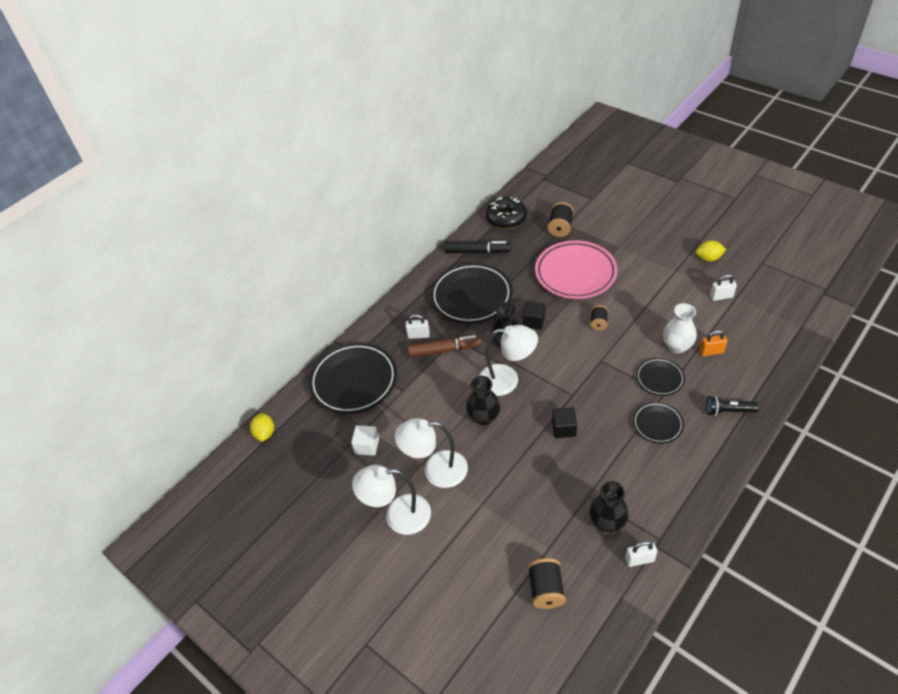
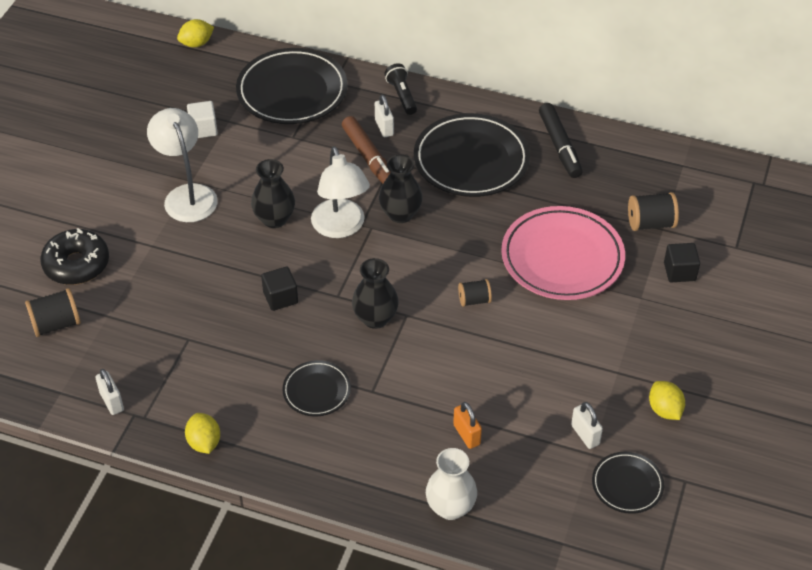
camera: 65 degrees right, 0 degrees up
white lamp [352,465,431,535] -> none
black donut [486,197,527,229] -> black donut moved to [40,228,109,285]
black cube [523,301,545,330] -> black cube moved to [664,243,700,282]
black vase [590,481,629,532] -> black vase moved to [352,258,399,329]
black plate [636,358,685,396] -> black plate moved to [592,452,664,514]
white vase [663,303,697,354] -> white vase moved to [426,448,477,520]
black flashlight [706,396,759,416] -> black flashlight moved to [384,63,417,115]
none -> yellow lemon [185,413,220,454]

